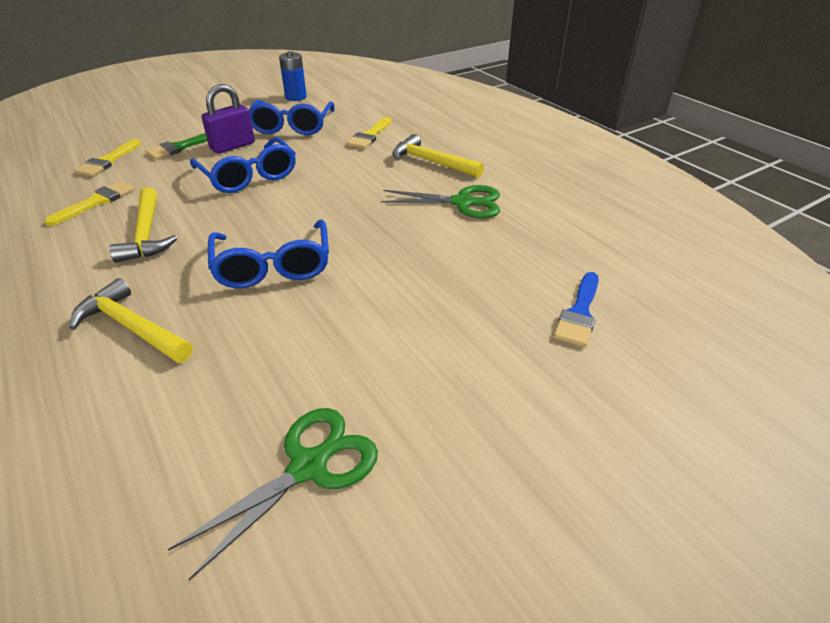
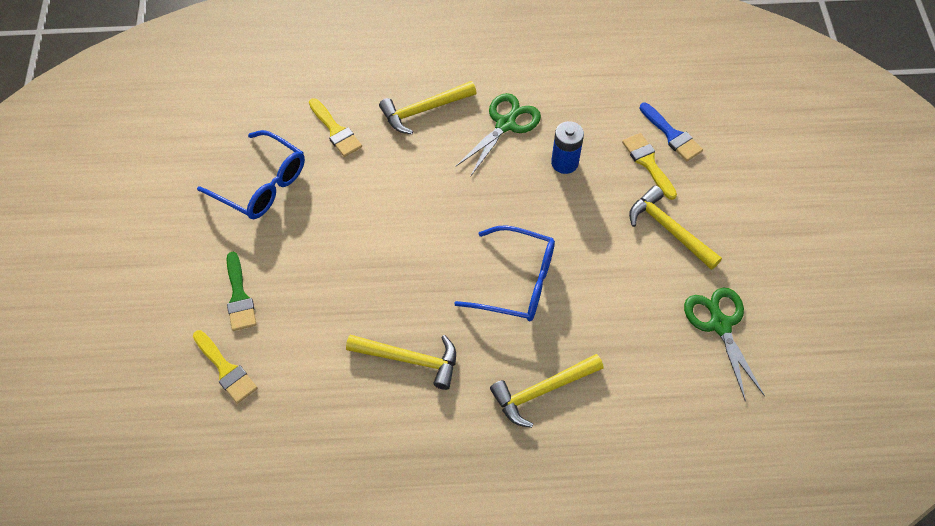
camera: 60 degrees left, 20 degrees up
yellow brush [44,181,135,226] -> yellow brush moved to [622,133,677,200]
blue glasses [190,137,296,193] -> none
purple padlock [201,84,255,154] -> none
blue battery [279,51,307,101] -> blue battery moved to [551,121,584,174]
none -> yellow hammer [629,186,722,270]

